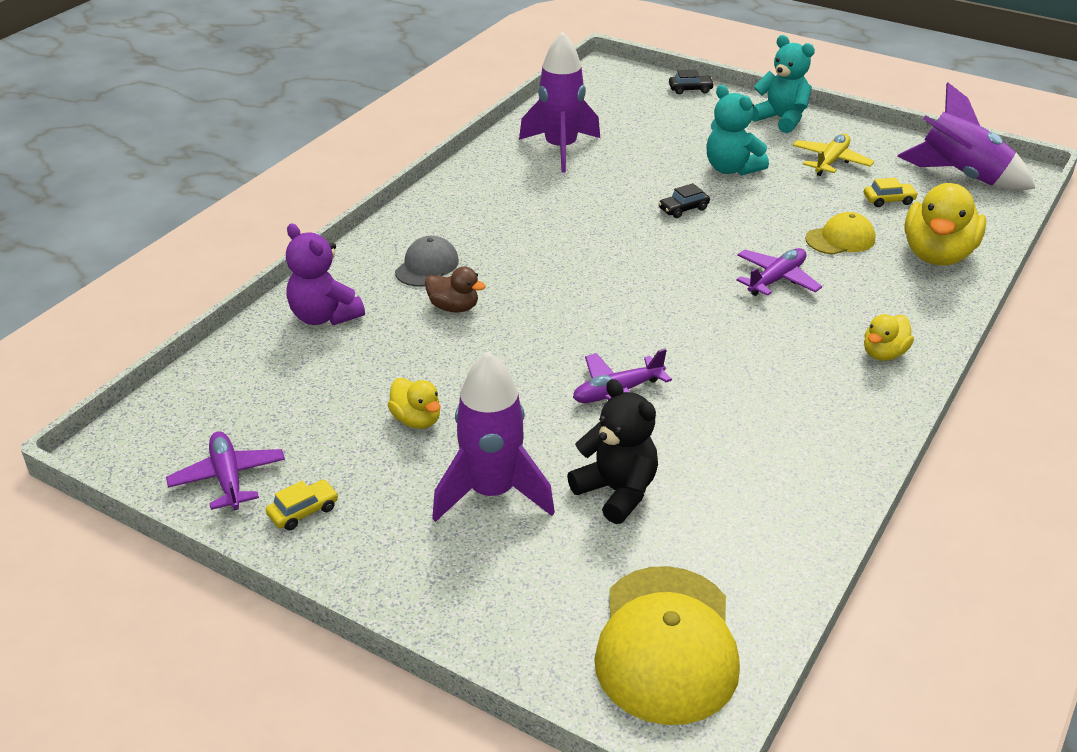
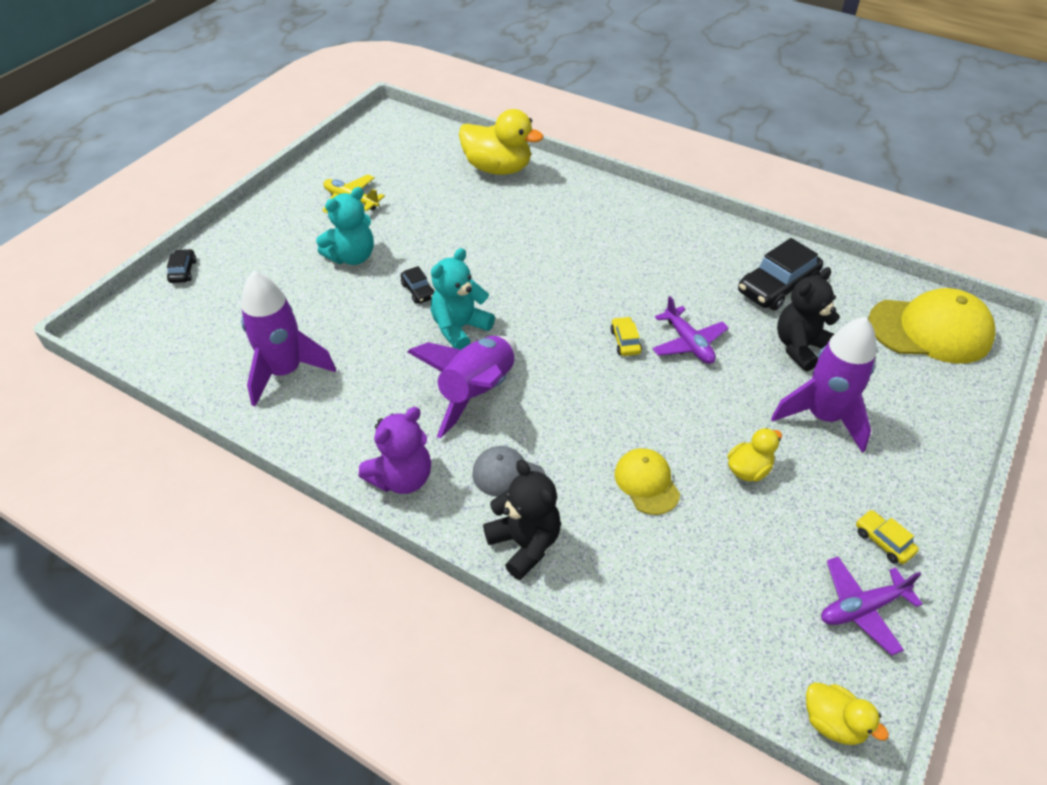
camera: 90 degrees left, 10 degrees up
purple teddy bear [286,224,365,325] -> purple teddy bear moved to [359,407,431,494]
brown duck [425,266,486,312] -> none
purple plane [736,248,822,296] -> none
turquoise teddy bear [752,35,815,133] -> turquoise teddy bear moved to [430,248,495,350]
yellow cap [805,212,875,255] -> yellow cap moved to [615,448,680,515]
yellow car [864,178,918,207] -> yellow car moved to [610,317,642,356]
yellow duck [864,314,914,361] -> yellow duck moved to [806,683,889,745]
purple rocket [897,82,1035,190] -> purple rocket moved to [407,336,517,438]
none -> black teddy bear [483,460,561,580]
none -> black car [738,238,823,311]

